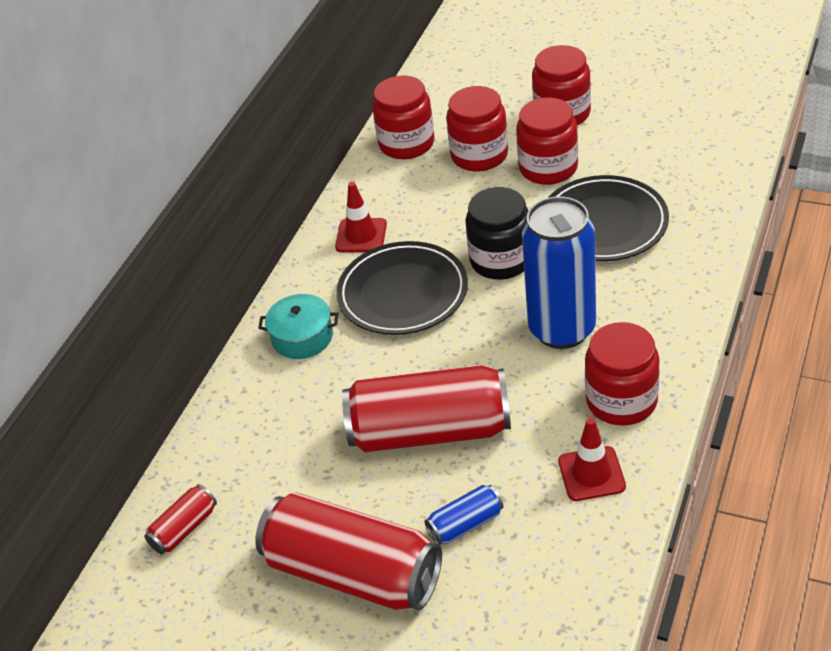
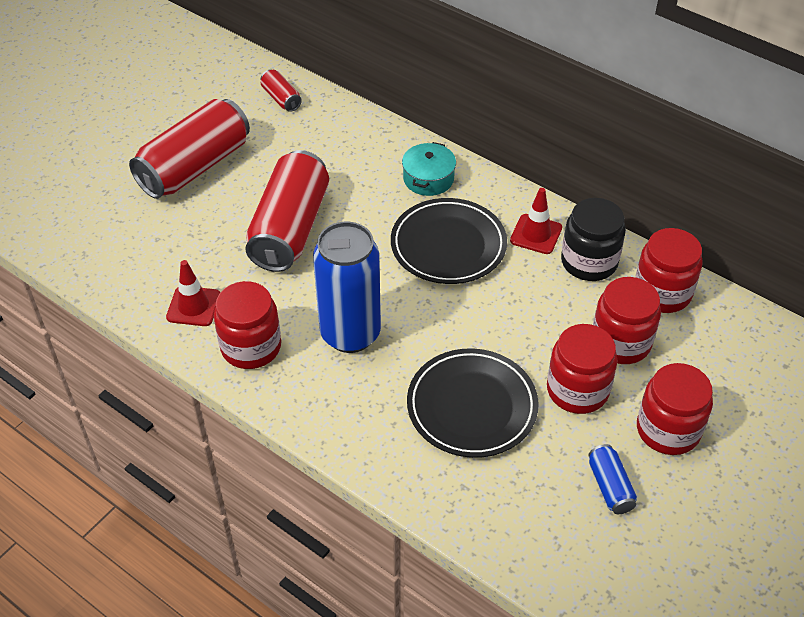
camera: 100 degrees right, 5 degrees up
blue can [425,485,503,545] -> blue can moved to [589,444,637,514]
black jar [465,187,529,280] -> black jar moved to [561,198,626,281]

